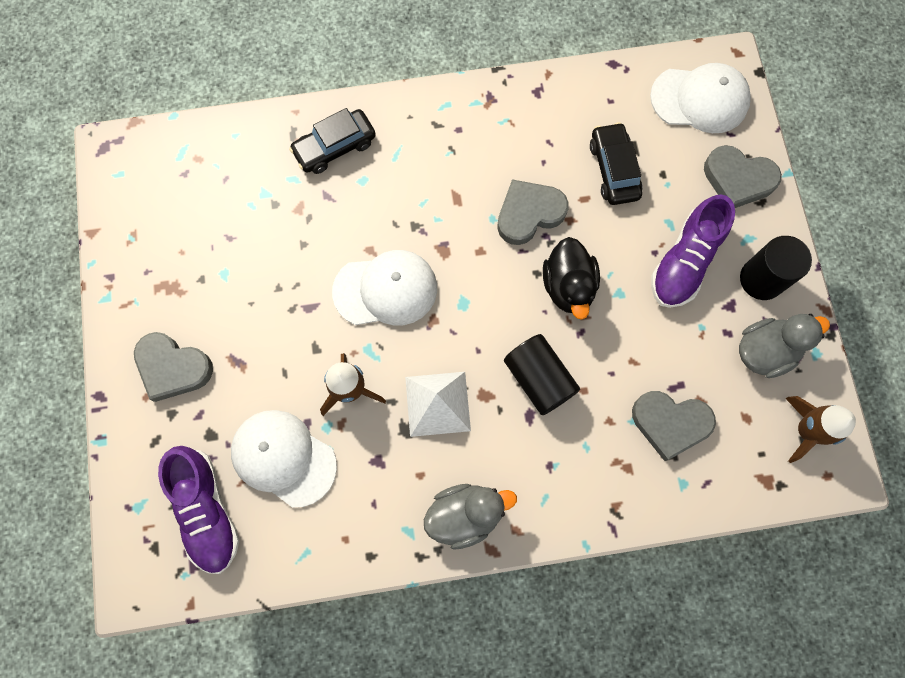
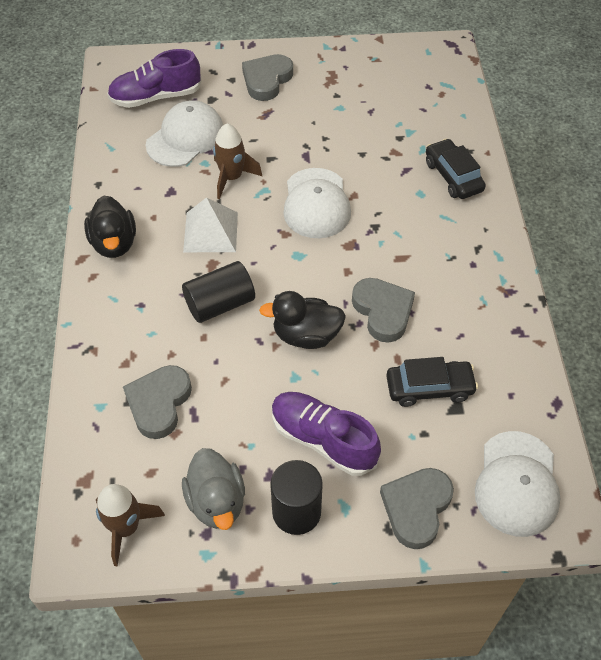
camera: 95 degrees right, 20 degrees down
grey duck [424,484,517,550] -> black duck [84,196,136,258]

